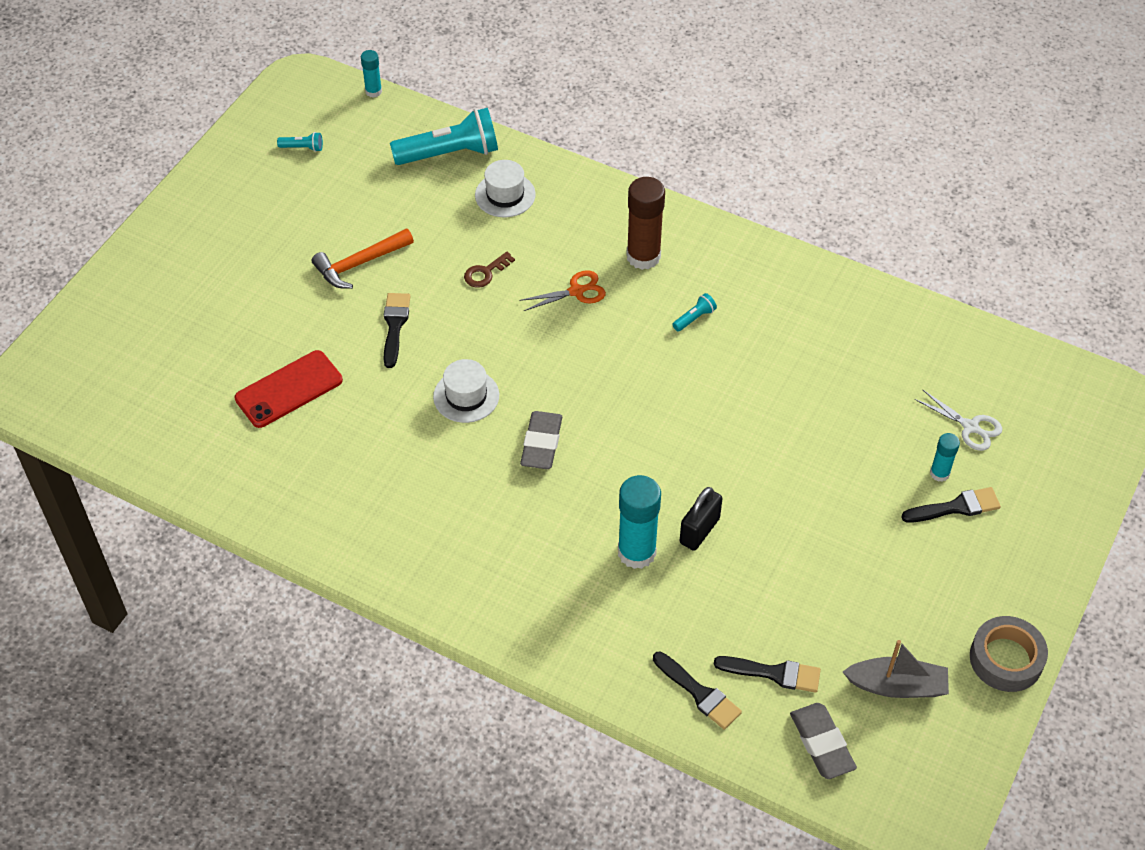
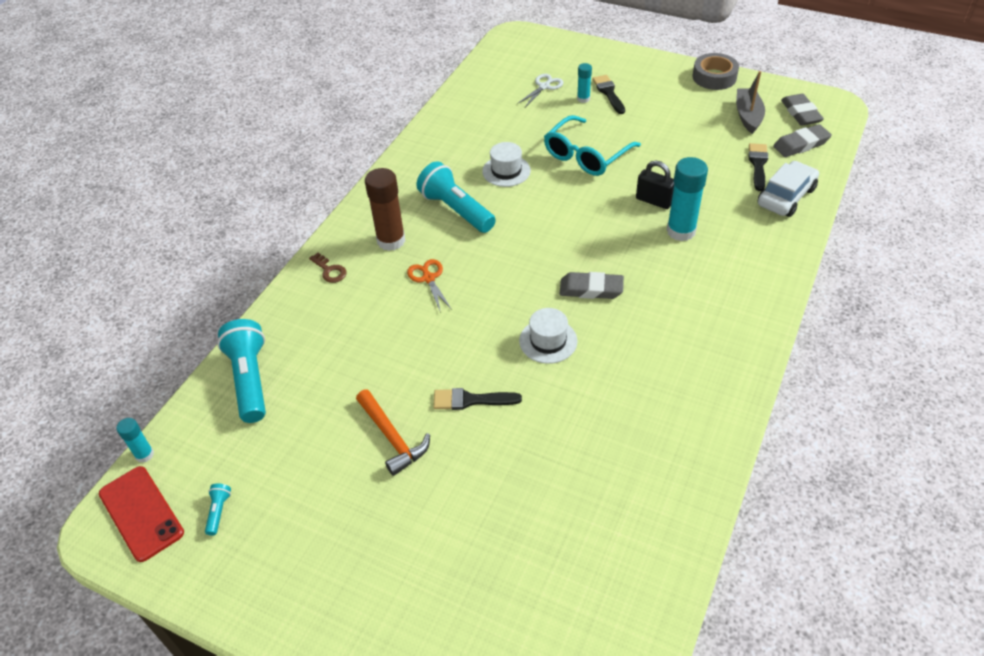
camera: 90 degrees left, 5 degrees down
red phone [234,350,343,428] -> red phone moved to [99,466,184,562]
brown key [464,252,515,288] -> brown key moved to [309,253,347,283]
white hat [475,160,536,217] -> white hat moved to [482,142,531,187]
black brush [653,651,742,730] -> white car [757,161,819,217]
turquoise flashlight [672,293,717,332] -> turquoise flashlight [416,161,496,233], size x2.37
none -> turquoise glasses [544,115,641,176]
none -> grey eraser [781,94,824,126]

